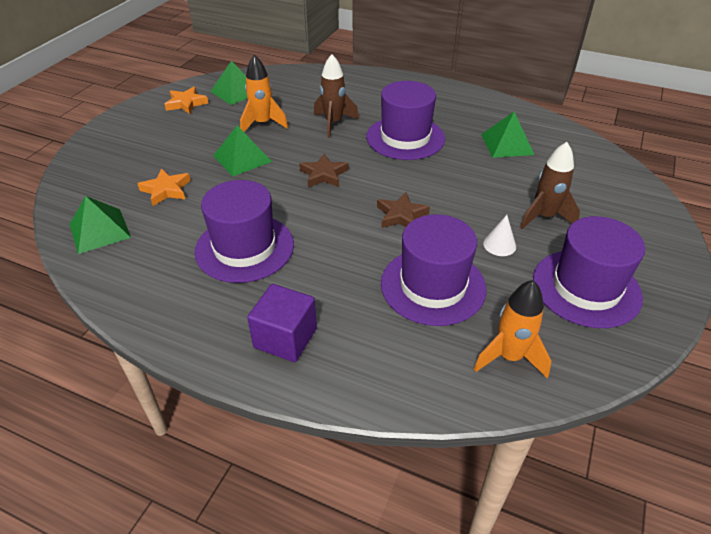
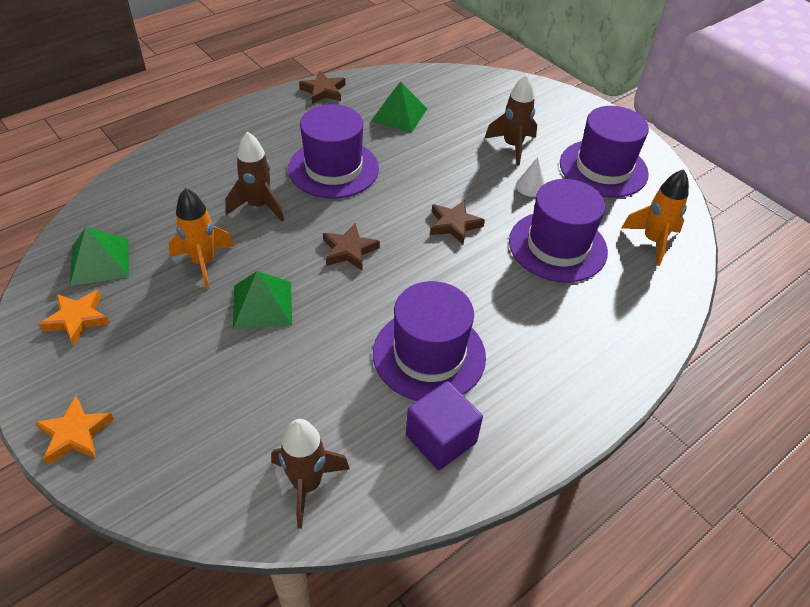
camera: 65 degrees left, 5 degrees up
green pyramid [69,196,131,254] -> brown rocket [271,419,350,529]
orange star [138,169,191,206] -> orange star moved to [35,396,114,465]
purple cube [247,284,317,362] -> purple cube moved to [406,381,483,470]
none -> brown star [299,71,345,104]

